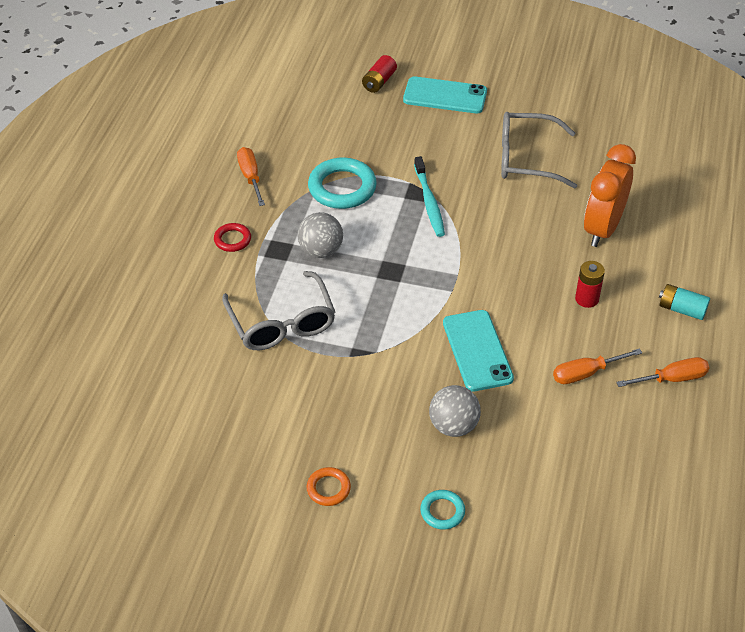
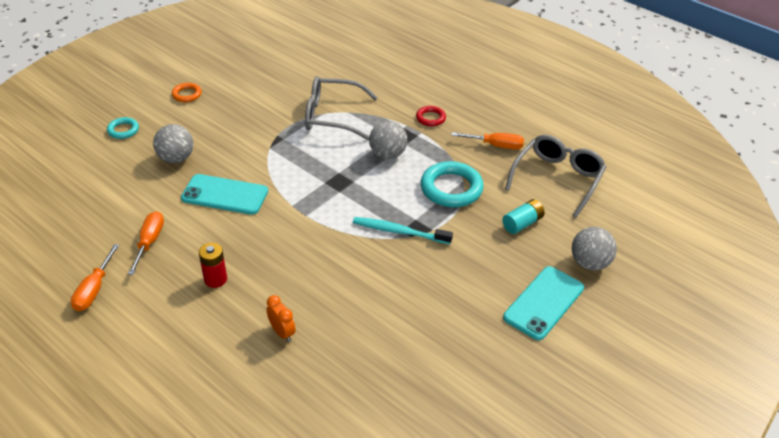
camera: 115 degrees right, 5 degrees down
red battery [362,55,397,93] -> grey ball [572,227,617,270]
grey glasses [501,112,577,189] -> grey glasses moved to [505,135,606,218]
orange clock [584,144,636,247] -> orange clock [266,295,296,342], size x0.46
turquoise battery [659,284,710,320] -> turquoise battery moved to [502,199,545,234]

